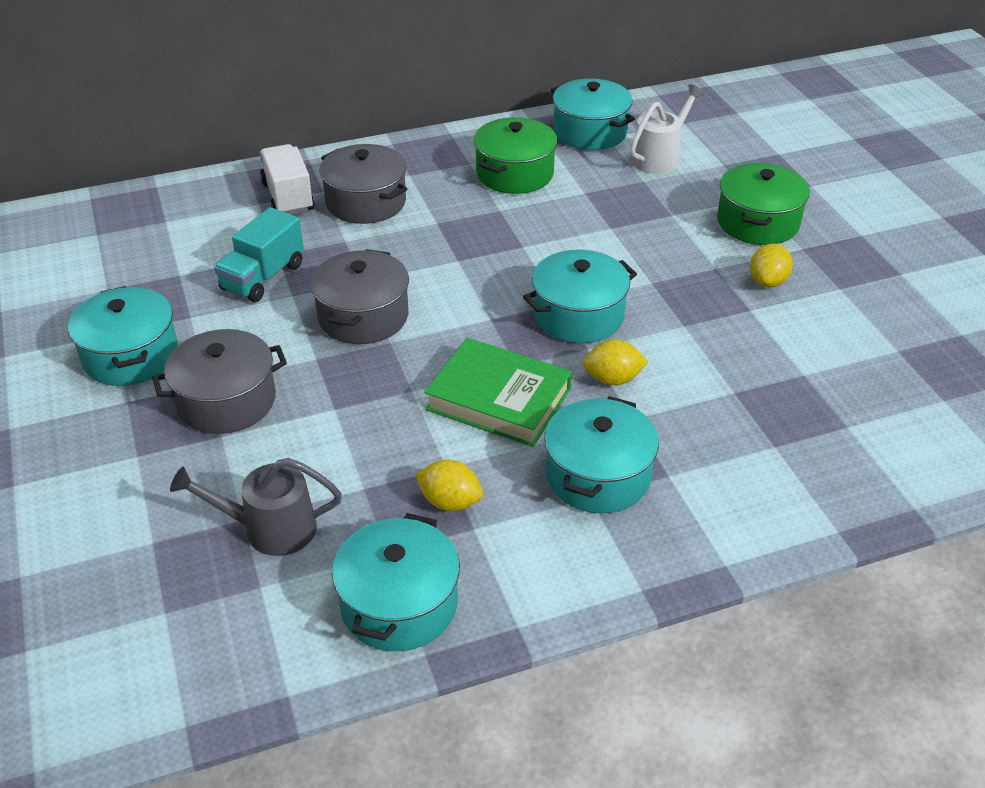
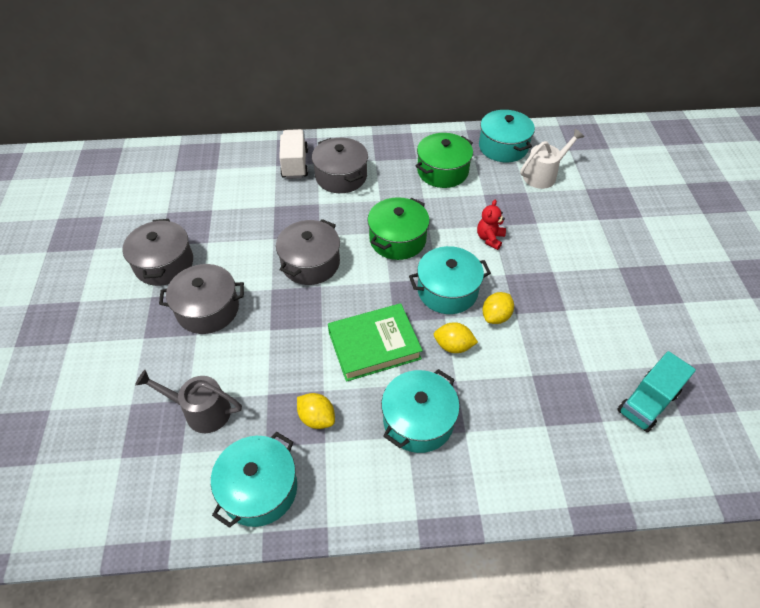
camera: 15 degrees right, 10 degrees up
turquoise pot [68,286,178,386] -> grey pot [122,219,193,286]
turquoise truck [214,207,304,302] -> turquoise truck moved to [617,351,696,432]
green book [424,338,572,447] -> green book turned 60 degrees counterclockwise [328,303,423,382]
green pot [717,163,810,245] -> green pot moved to [367,197,430,260]
yellow lemon [750,243,793,287] -> yellow lemon moved to [482,292,514,324]
none -> red teddy bear [477,200,506,250]

